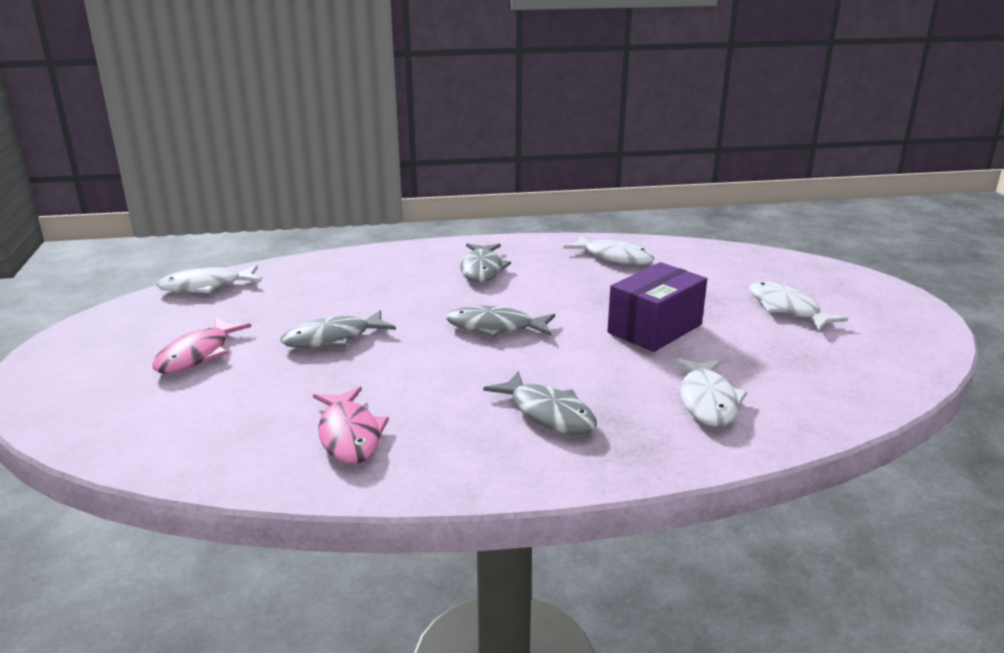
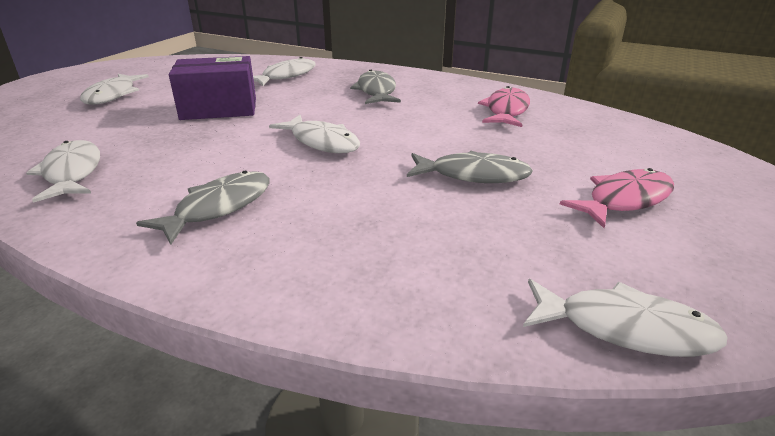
camera: 145 degrees left, 5 degrees up
grey fish [446,305,555,338] -> white fish [269,115,360,153]

